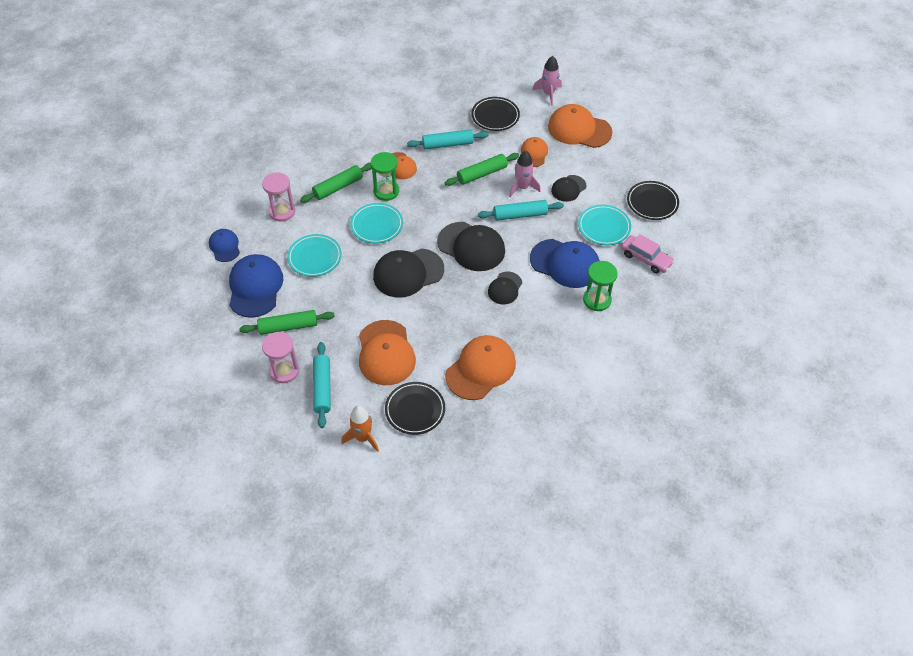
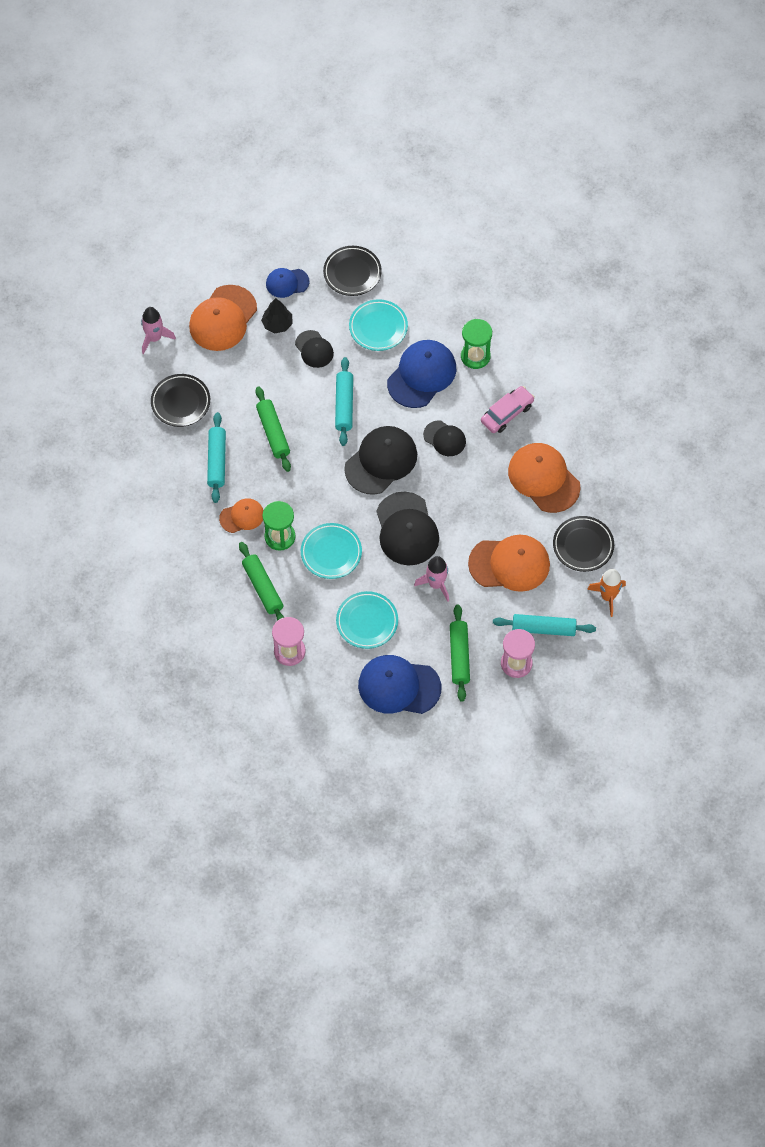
camera: 80 degrees left, 10 degrees up
blue cap [209,229,240,262] -> blue cap moved to [266,268,309,298]
pink rocket [509,151,541,197] -> pink rocket moved to [414,556,449,602]
orange cap [521,137,548,167] -> none
pink car [621,234,675,273] -> pink car moved to [481,386,535,433]
none -> black tree [261,298,293,333]

